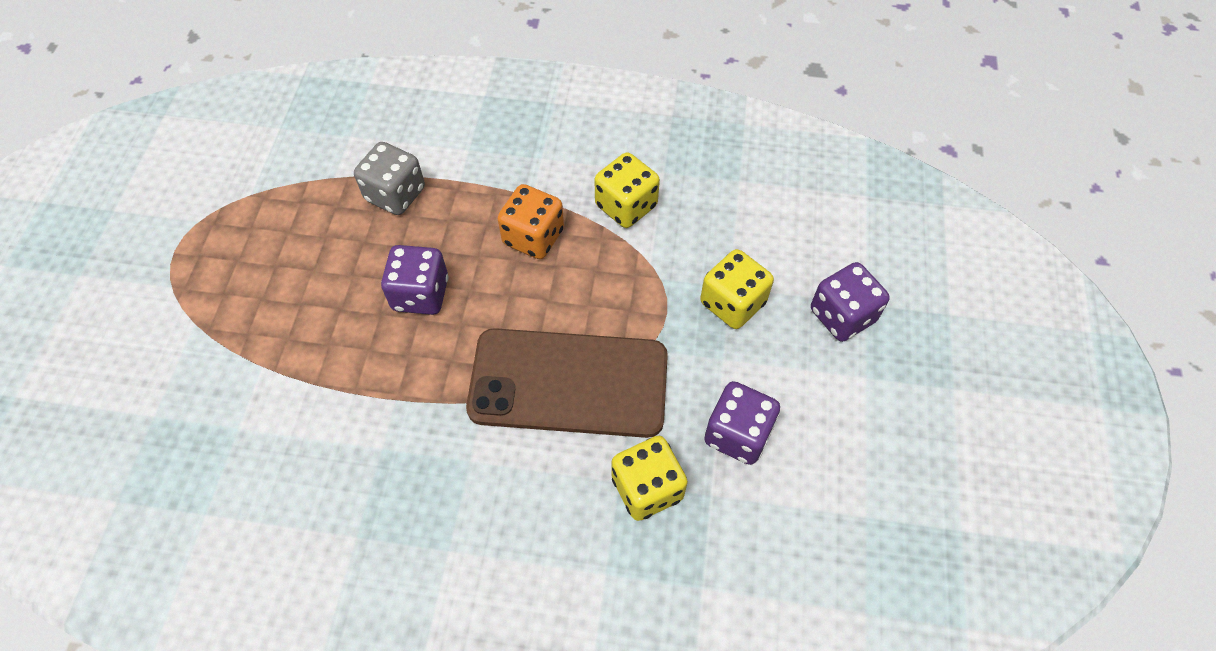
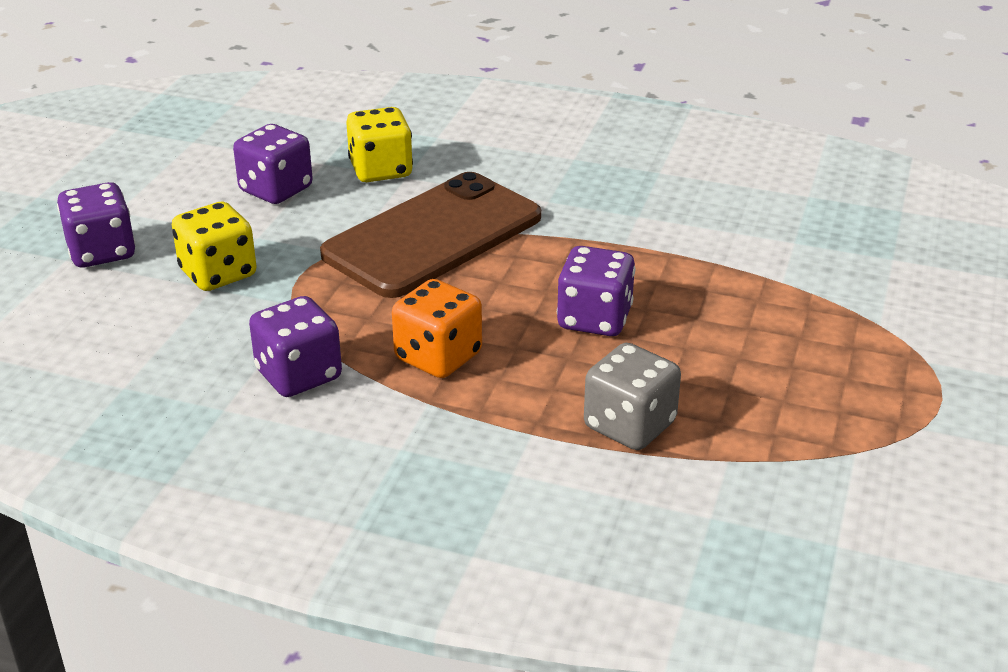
camera: 170 degrees left, 25 degrees down
brown phone [466,328,668,438] -> brown phone turned 60 degrees counterclockwise [320,172,541,298]
yellow dice [594,152,660,228] -> purple dice [249,296,342,397]

